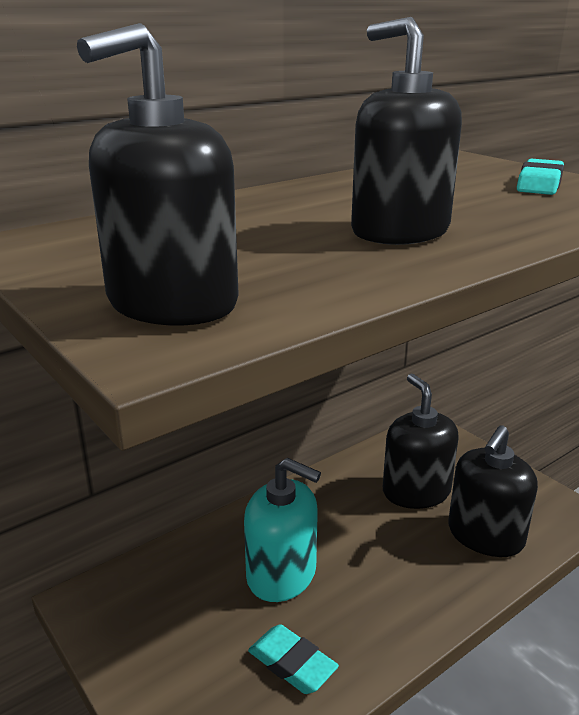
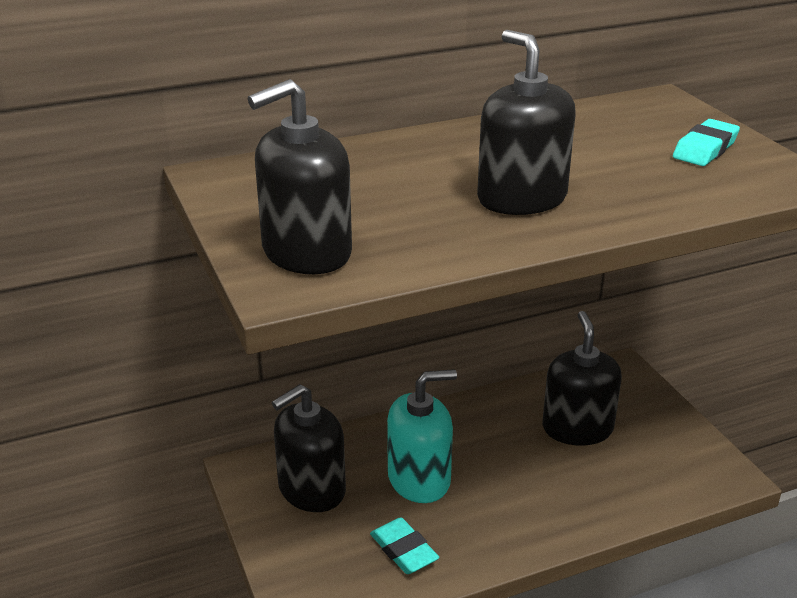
camera: 15 degrees right, 5 degrees up
turquoise soap dispenser [244,458,321,602] -> turquoise soap dispenser turned 60 degrees counterclockwise [387,369,457,503]
black soap dispenser [448,426,538,557] -> black soap dispenser moved to [272,384,346,512]

